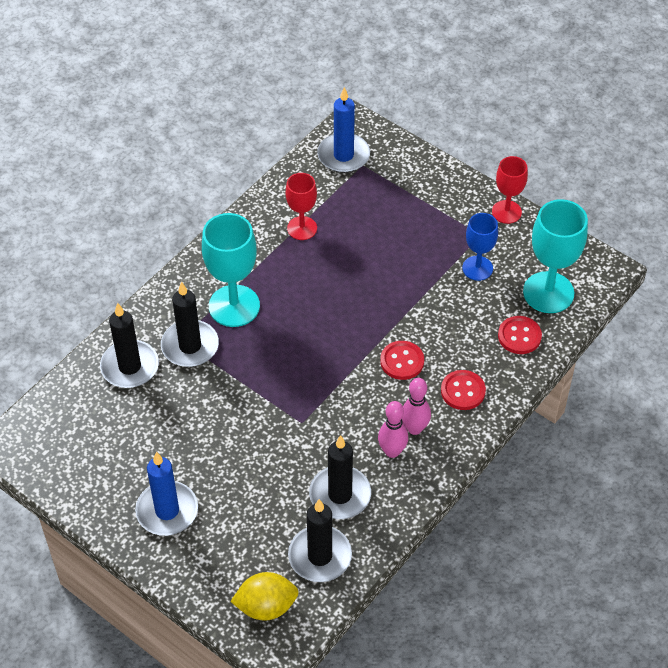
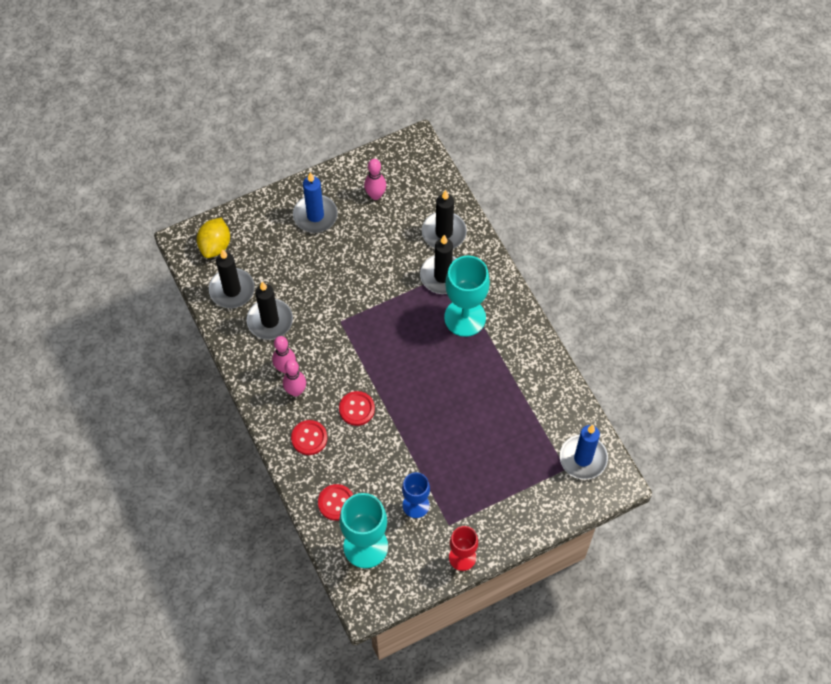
camera: 115 degrees right, 10 degrees up
red goblet [286,173,317,240] -> none
none -> pink bowling pin [364,159,386,200]

